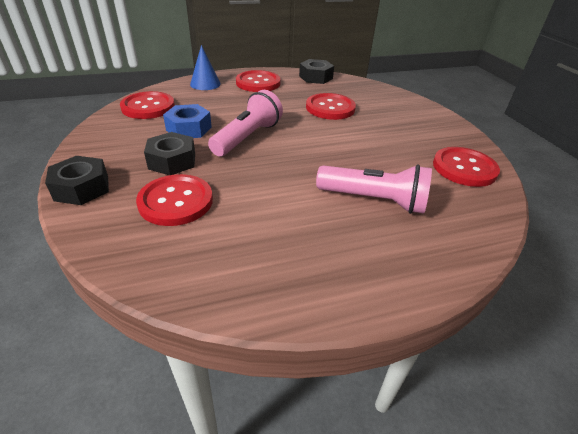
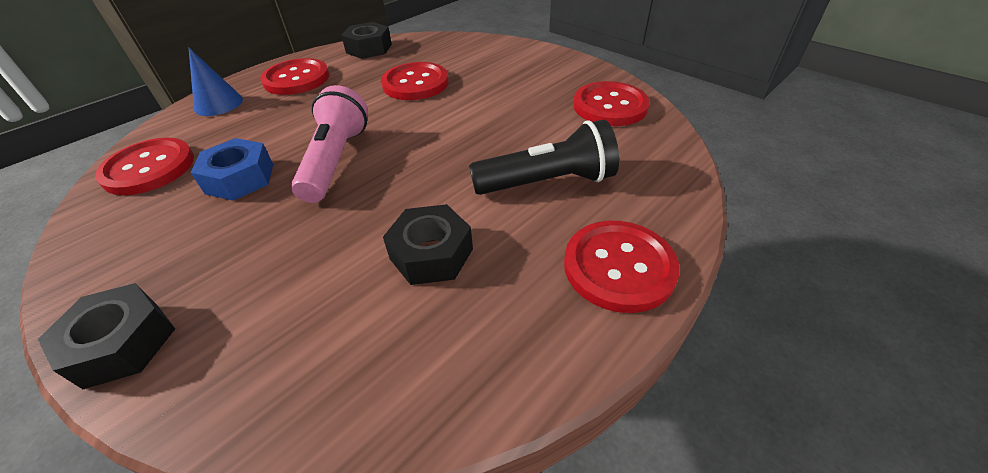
camera: 25 degrees left, 5 degrees up
red button [136,174,213,226] -> red button moved to [564,221,680,313]
black nut [144,132,195,175] -> black nut moved to [383,204,473,285]
pink flashlight [316,165,432,214] -> black flashlight [469,119,619,195]

